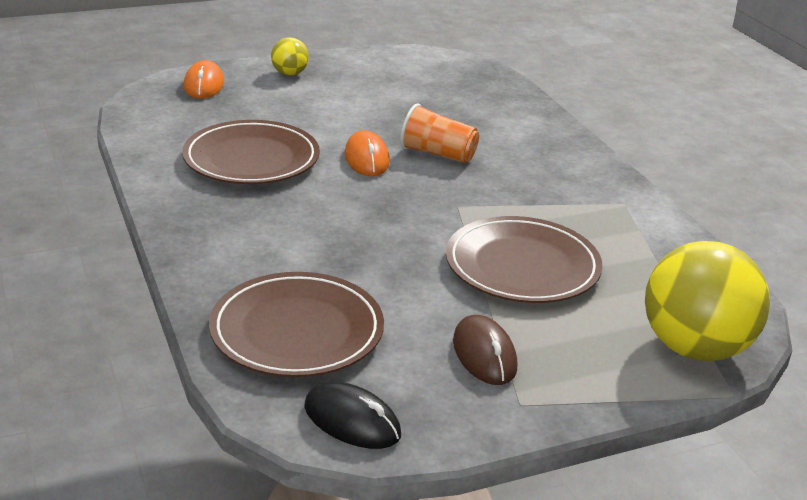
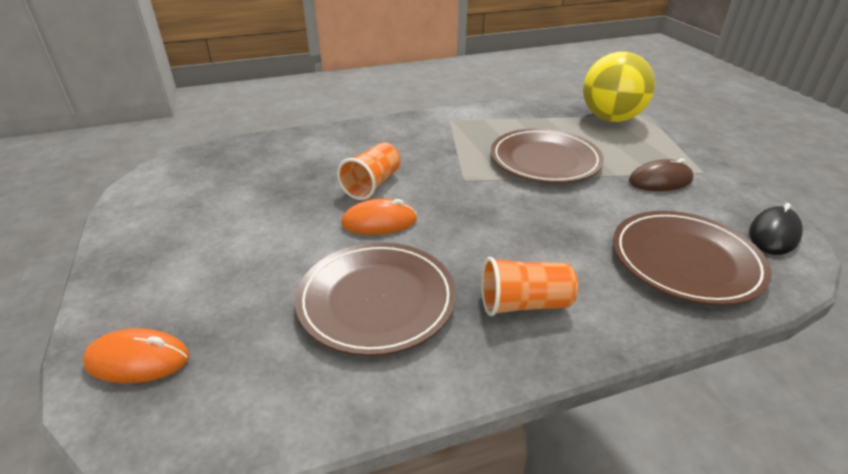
camera: 85 degrees left, 5 degrees up
yellow ball [271,37,309,76] -> none
none -> orange cup [481,257,578,316]

